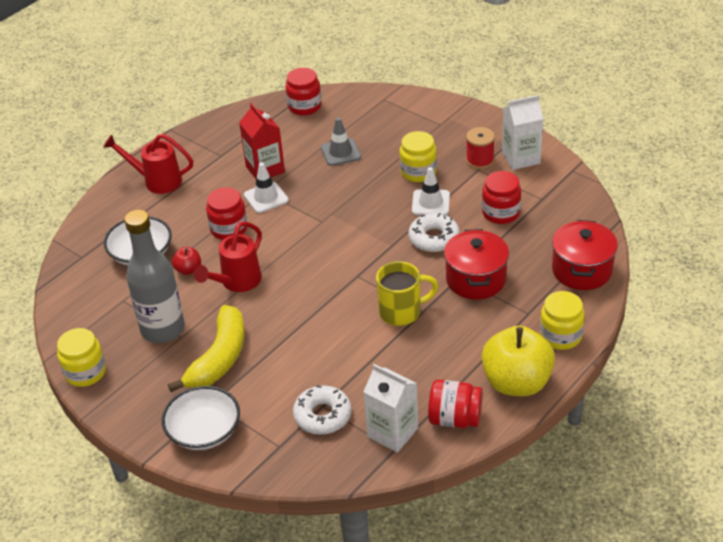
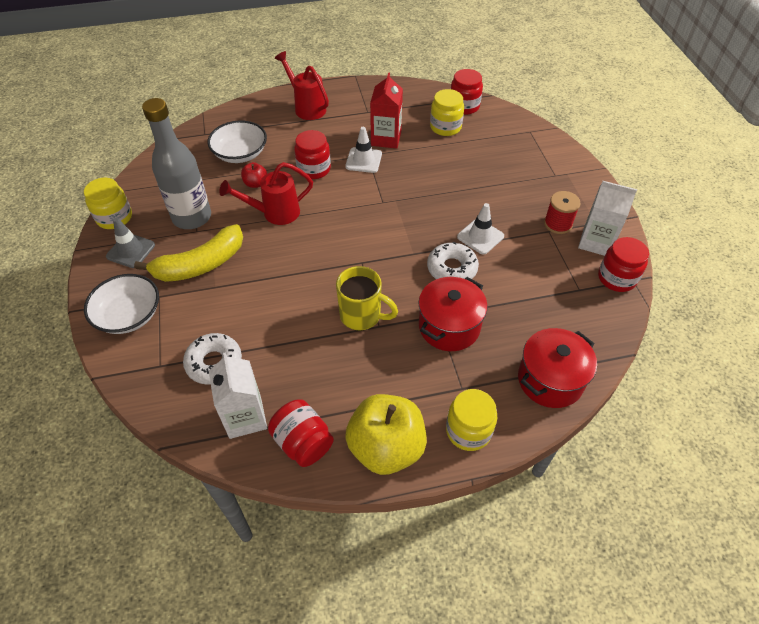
camera: 35 degrees right, 10 degrees up
grey traffic cone [321,117,361,166] -> grey traffic cone moved to [106,218,155,268]
yellow jar [400,131,437,182] -> yellow jar moved to [430,89,464,136]
red jar [482,171,521,224] -> red jar moved to [598,237,649,292]

